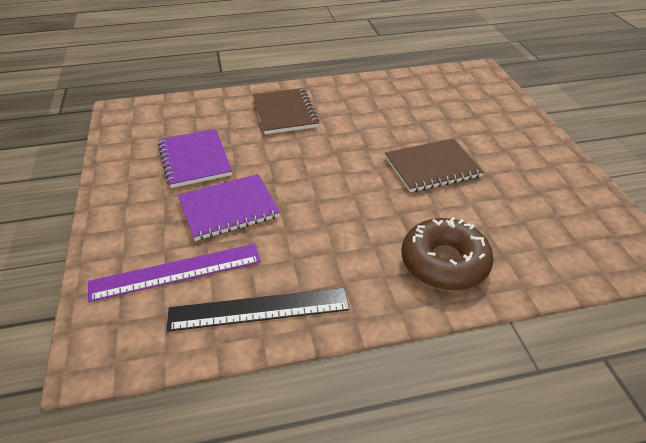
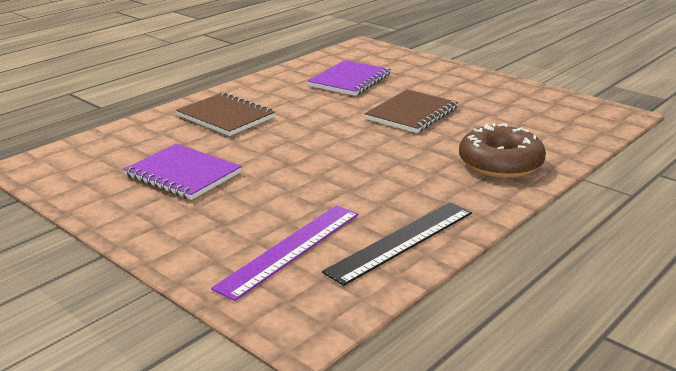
camera: 35 degrees left, 15 degrees down
purple notebook [178,174,280,241] -> purple notebook moved to [307,60,391,96]

